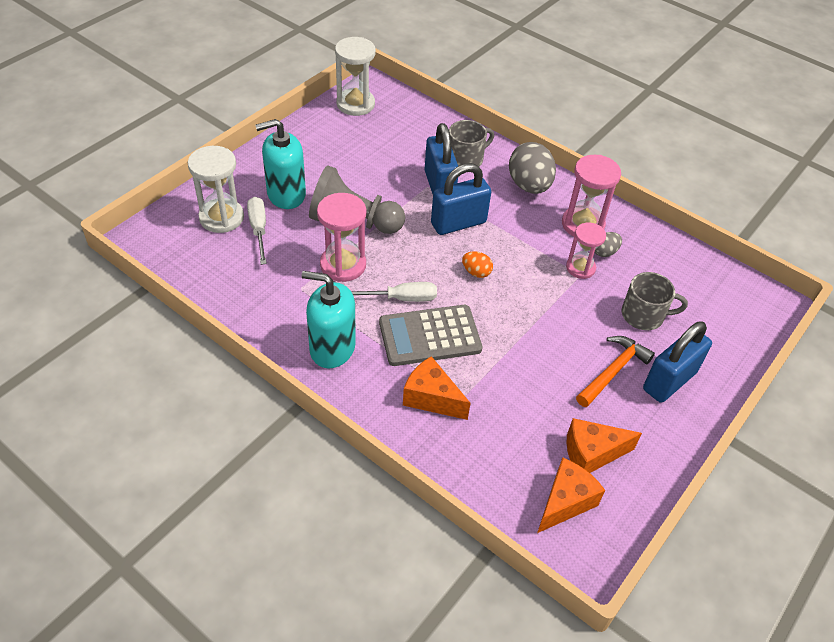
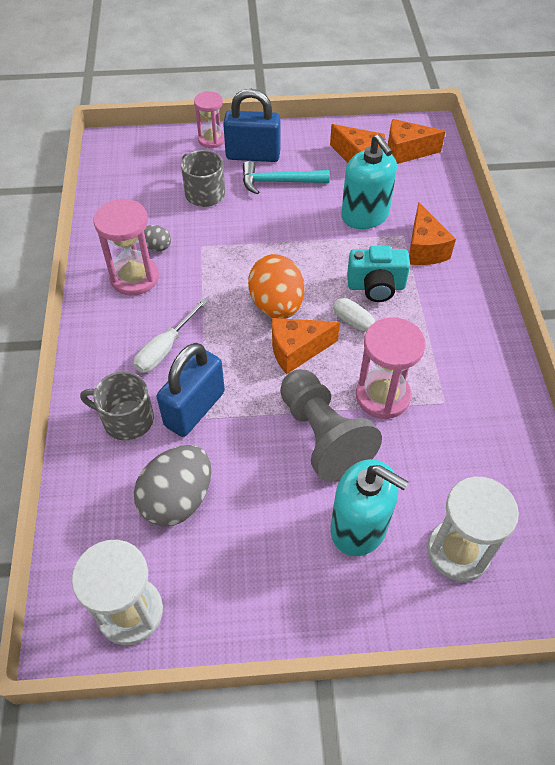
camera: 130 degrees left, 5 degrees up
white screwdriver [247,197,267,265] -> white screwdriver moved to [134,299,208,373]
turquoise soap dispenser [302,271,356,368] -> turquoise soap dispenser moved to [341,134,397,229]
grey calculator [379,305,482,366] -> turquoise camera [347,246,410,302]
blue padlock [431,163,491,235] -> none
orange egg [462,251,493,278] -> orange egg [248,254,305,319], size x2.03
grey egg [509,142,556,194] -> grey egg moved to [134,445,211,527]
pink hourglass [566,223,606,279] -> pink hourglass moved to [194,91,225,148]
orange hammer [576,336,655,407] -> turquoise hammer [243,161,330,195]
none -> orange cheese [272,318,340,374]

